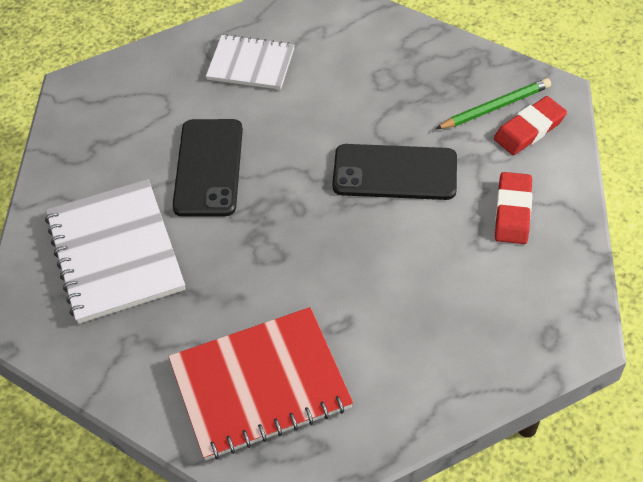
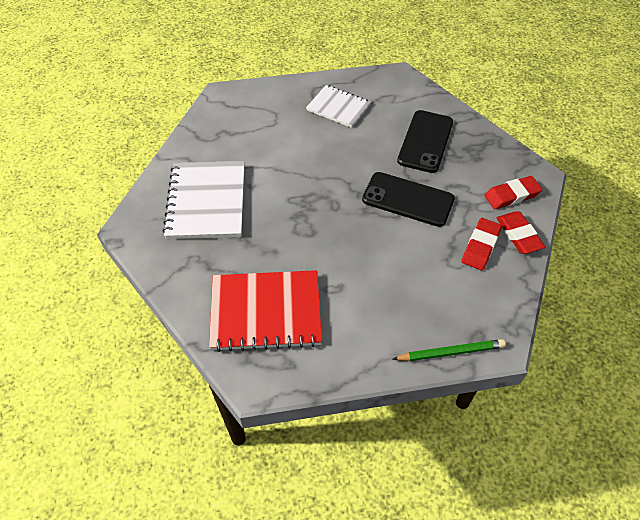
camera: 15 degrees right, 0 degrees up
black phone [172,119,243,217] -> black phone moved to [397,110,453,173]
green pencil [436,78,551,129] -> green pencil moved to [393,339,506,361]
none -> red eraser [497,211,545,254]

